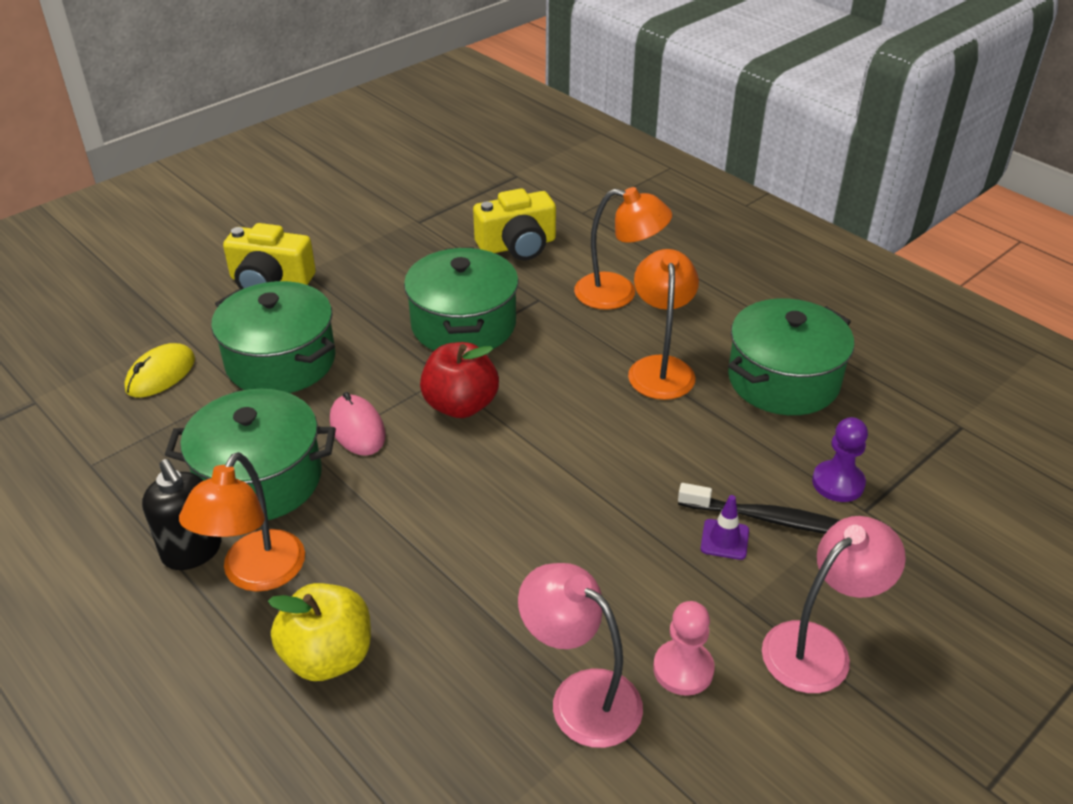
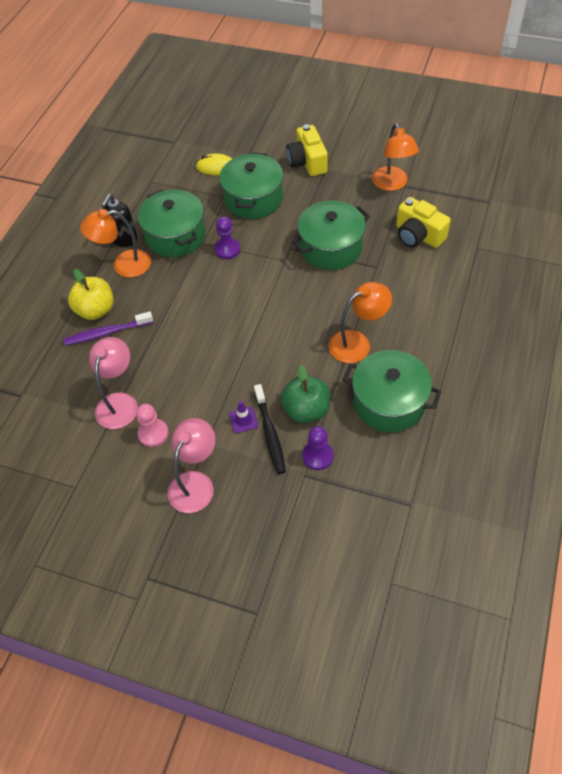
camera: 65 degrees right, 15 degrees up
pink mouse [330,392,386,456] -> purple pawn [214,216,240,259]
red apple [420,342,499,418] -> none
orange lamp [574,187,672,310] -> orange lamp moved to [372,123,419,191]
pink lamp [762,516,906,693] -> pink lamp turned 90 degrees counterclockwise [167,418,215,513]
none -> purple toothbrush [64,312,153,345]
none -> green apple [281,365,330,423]

